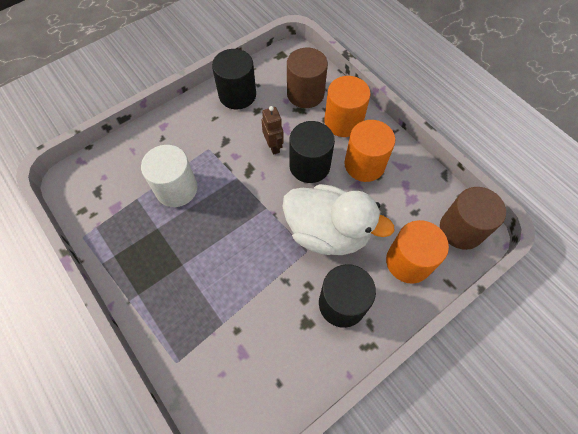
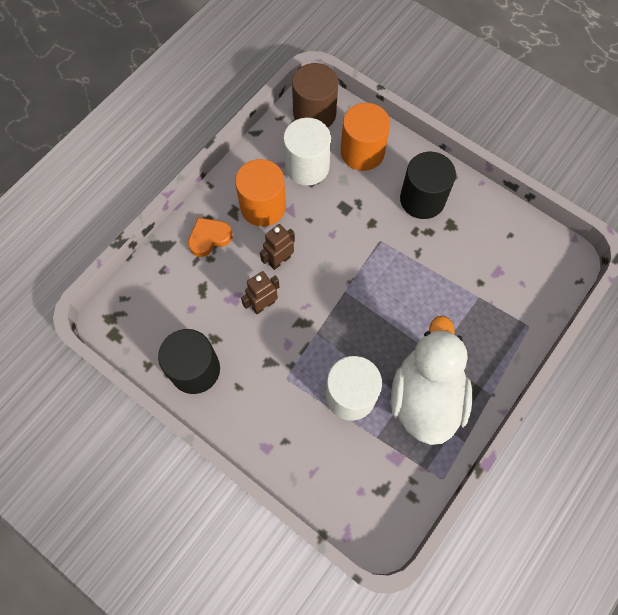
camera: 105 degrees left, 5 degrees up
white duck [282,184,394,255] -> white duck moved to [391,316,472,445]
brown cylinder [287,48,328,108] -> none
black cylinder [289,121,335,183] -> brown robot [260,224,295,270]
orange cylinder [324,76,371,137] -> orange heart [188,217,233,257]
none -> white cylinder [283,118,331,186]

